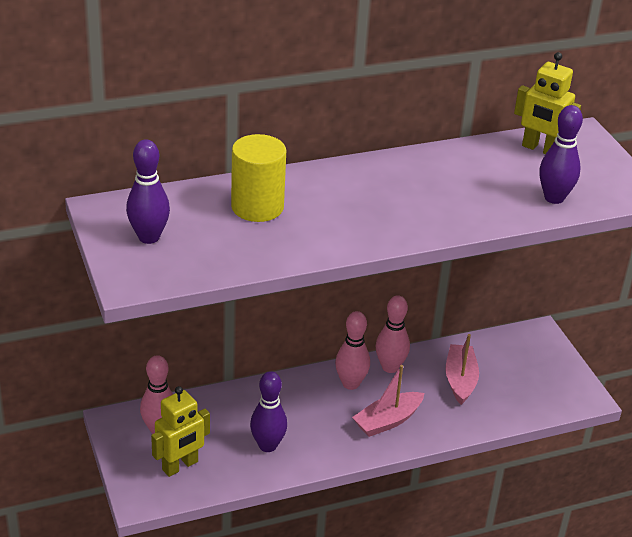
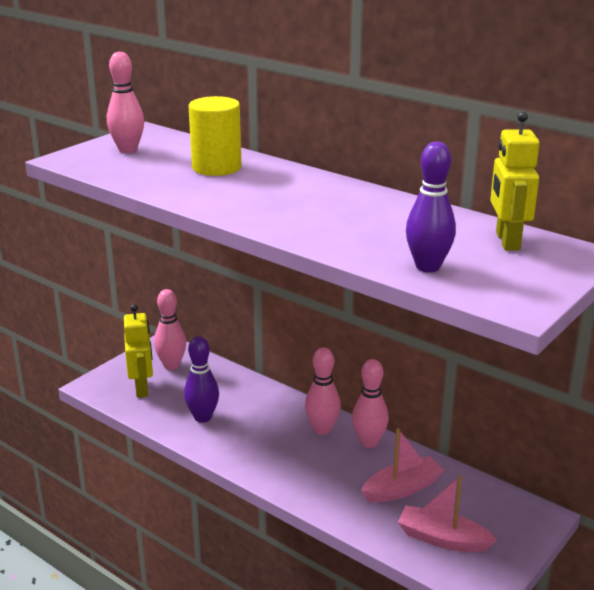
camera: 60 degrees right, 10 degrees down
purple bowling pin [126,139,170,244] -> pink bowling pin [107,52,144,153]
yellow robot [151,386,210,477] -> yellow robot turned 120 degrees counterclockwise [124,304,153,398]
pink boat [352,365,424,437] -> pink boat moved to [398,476,497,552]

